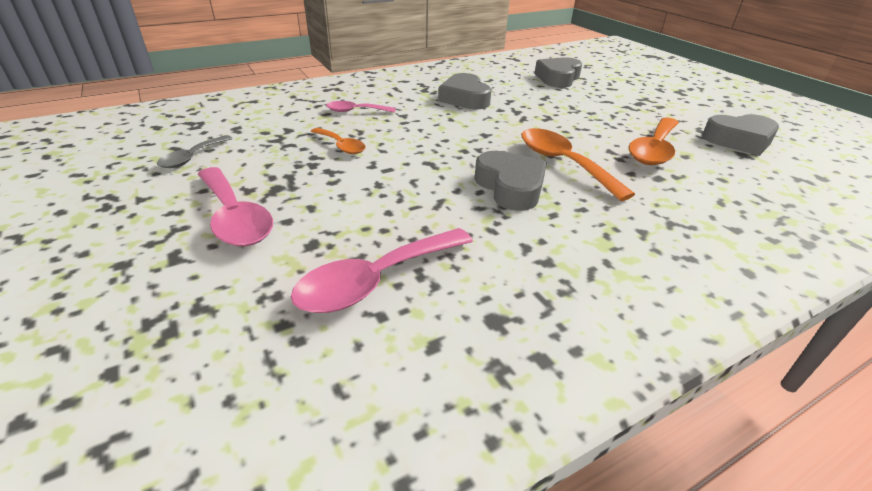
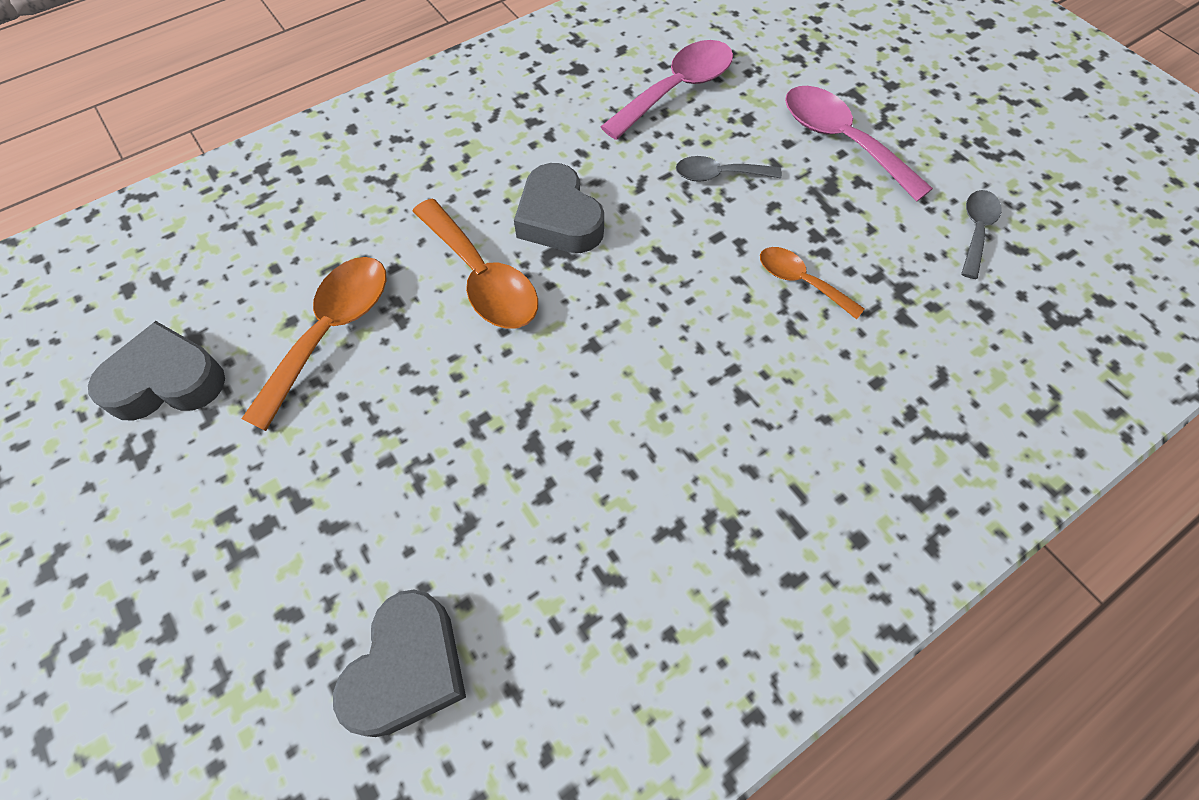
camera: 175 degrees right, 25 degrees up
pink spoon [326,101,396,113] -> none
grey heart [438,73,492,109] -> none
none -> grey spoon [676,156,782,182]

